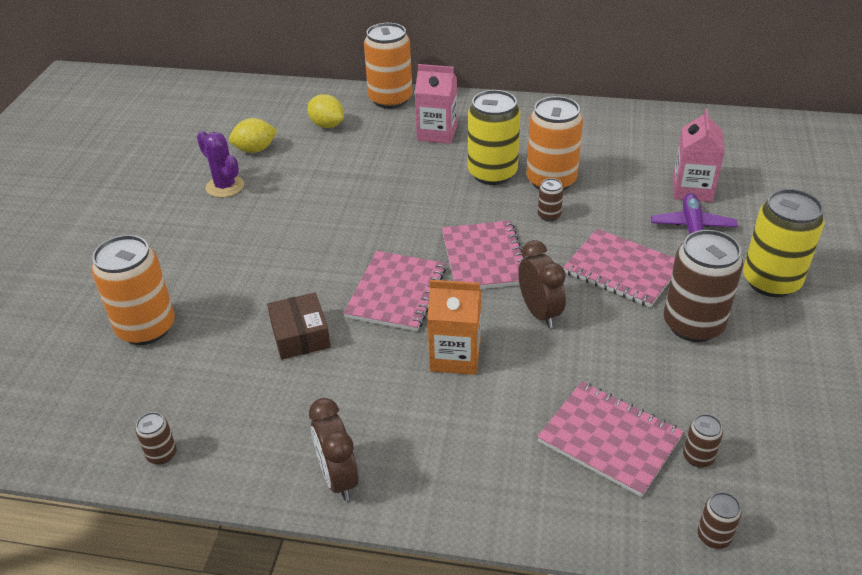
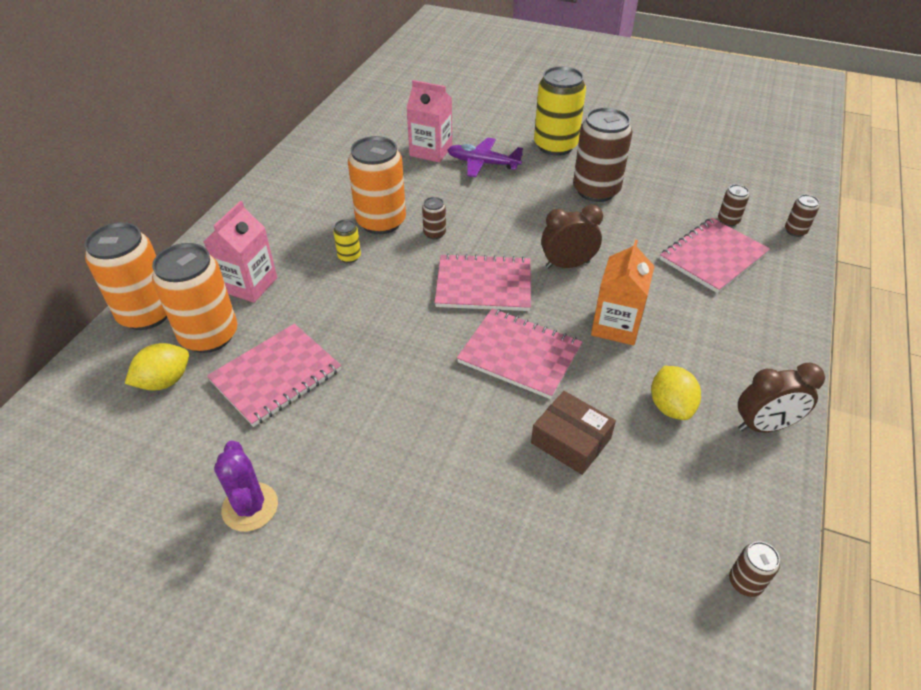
camera: 80 degrees left, 5 degrees up
orange can [92,235,175,345] -> orange can moved to [152,243,237,353]
purple cactus [197,131,244,198] -> purple cactus turned 75 degrees counterclockwise [214,440,278,532]
yellow lemon [229,118,278,153] -> yellow lemon moved to [651,366,701,420]
brown box [267,292,331,360] -> brown box turned 45 degrees clockwise [531,391,616,475]
yellow can [468,90,520,185] -> yellow can [333,219,361,263], size x0.44
pink notebook [563,229,675,307] -> pink notebook moved to [207,324,341,427]

